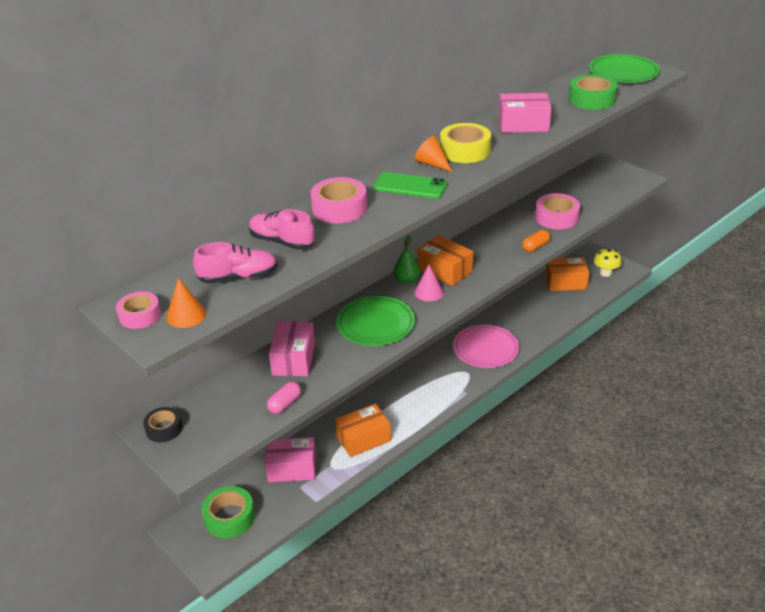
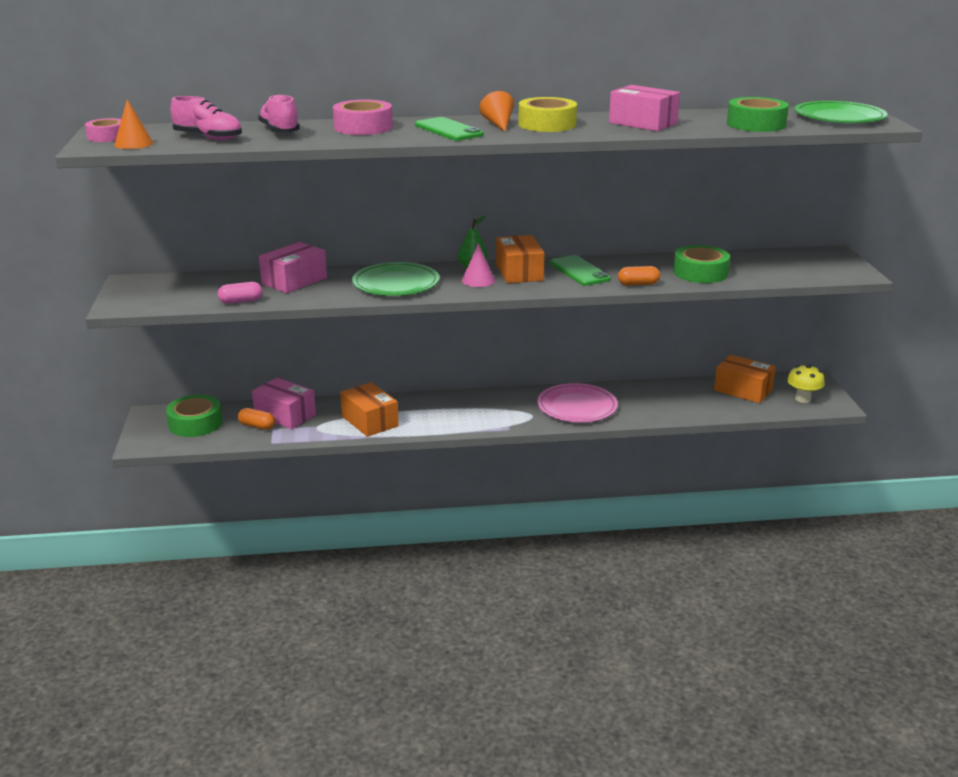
camera: 35 degrees right, 10 degrees down
black tape [143,407,183,442] -> none
orange box [335,403,391,457] -> orange box turned 45 degrees clockwise [340,382,399,437]
pink tape [535,193,580,230] -> green tape [673,245,730,283]
none -> orange capsule [238,408,275,430]
none -> green phone [550,255,610,286]

